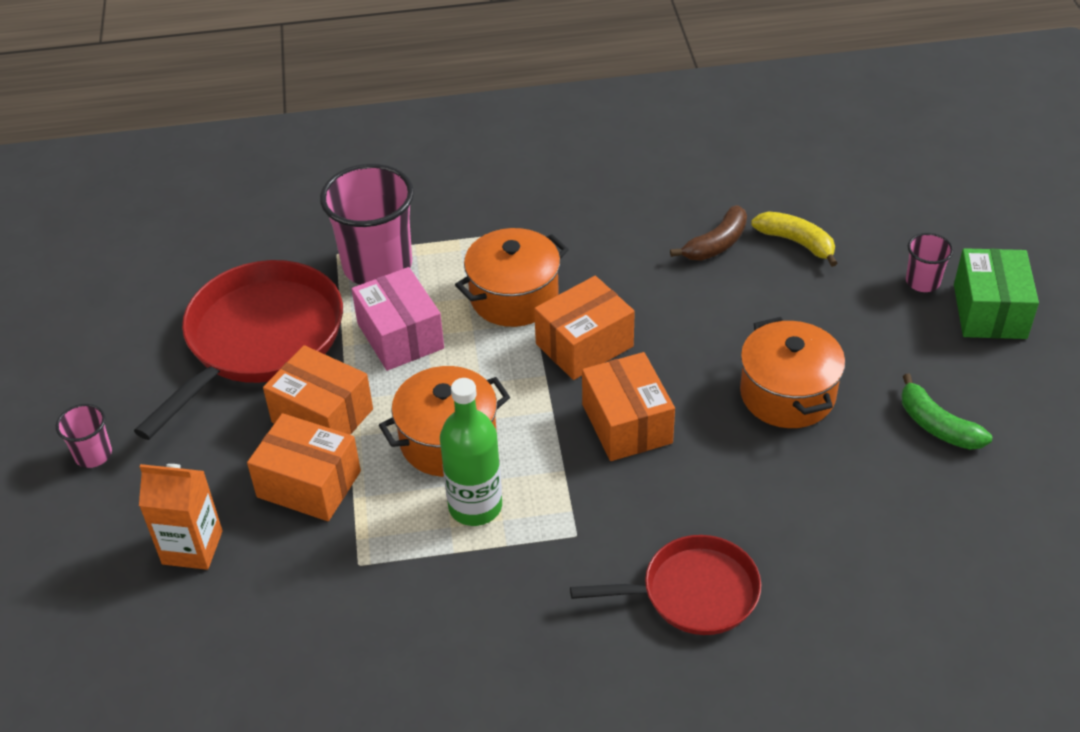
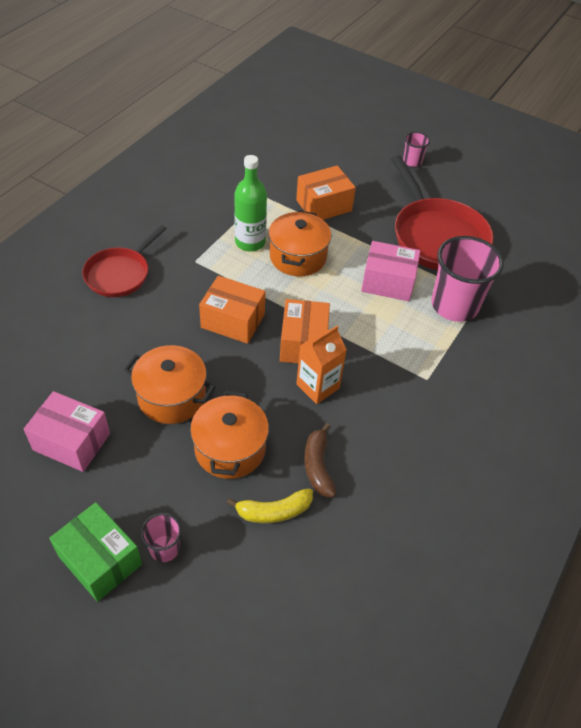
camera: 125 degrees right, 5 degrees up
orange carton [139,464,223,570] -> orange carton moved to [296,326,347,404]
orange box [263,345,373,435] -> none
orange pot [455,228,569,327] -> orange pot moved to [190,391,269,479]
green banana [901,374,992,450] -> pink box [24,391,110,472]

